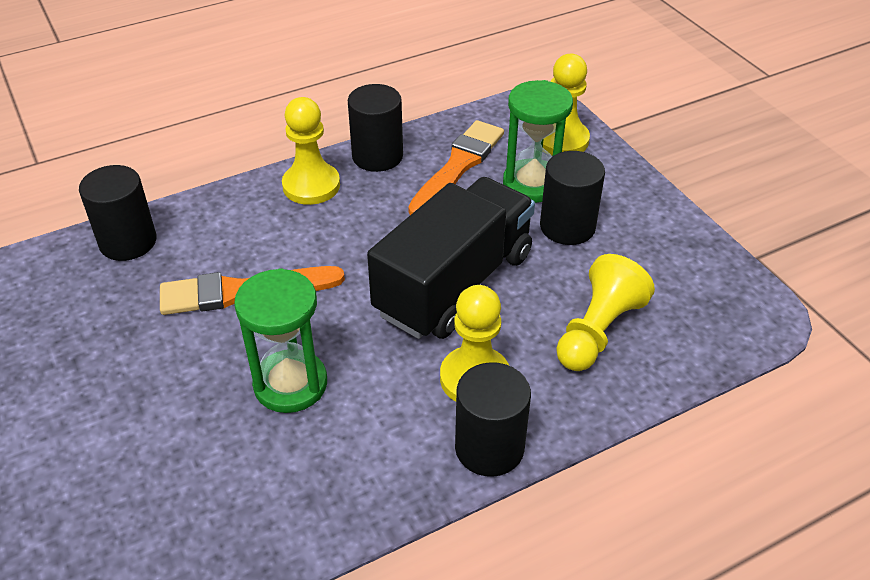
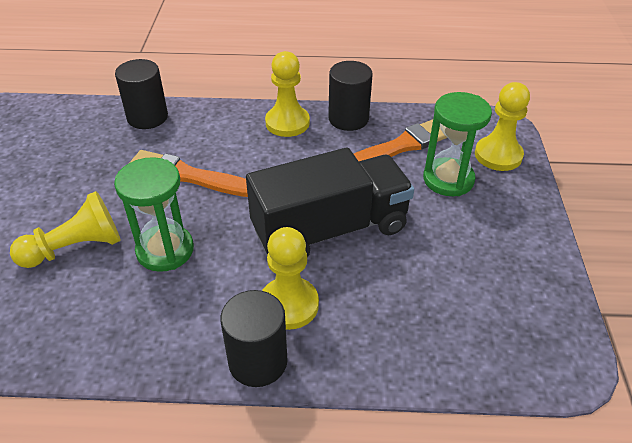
camera: 30 degrees right, 0 degrees up
black cylinder [540,151,605,245] -> none
yellow pawn [556,254,655,371] -> yellow pawn moved to [10,191,121,268]

